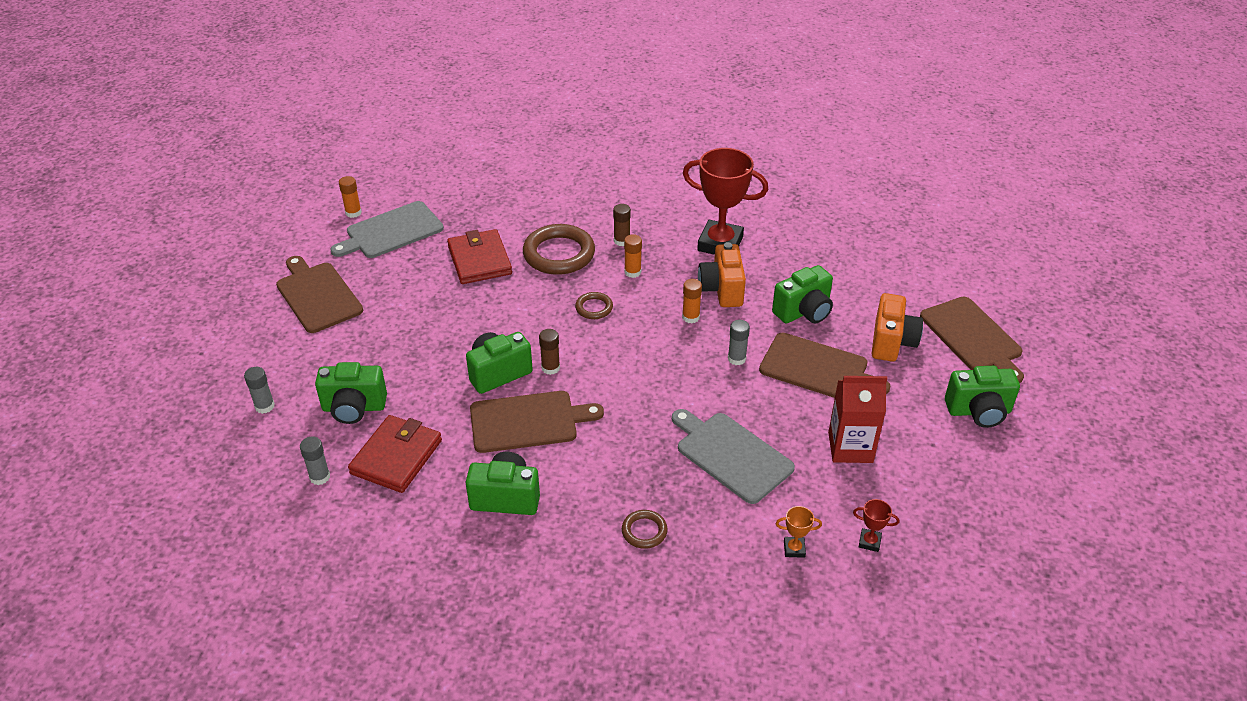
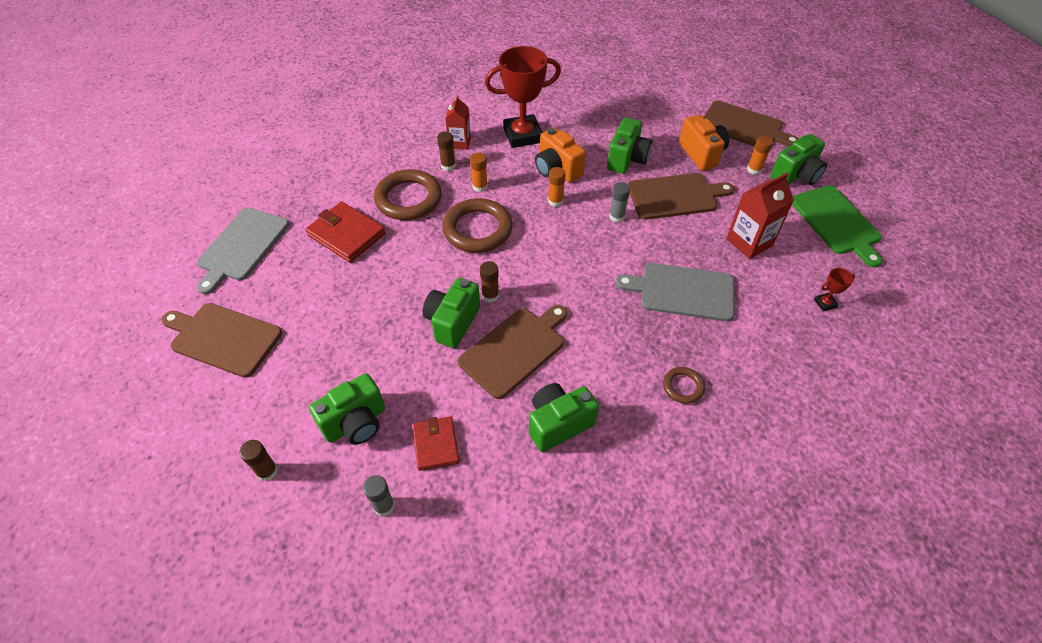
camera: 35 degrees left, 10 degrees up
grey glue stick [244,367,275,414] -> brown glue stick [240,440,278,481]
orange glue stick [339,176,362,218] -> orange glue stick moved to [747,136,773,175]
red wallet [348,415,442,493] -> red wallet [412,417,459,471], size x0.64
brown ring [575,292,613,319] -> brown ring [442,198,512,253], size x2.02
orange trophy [776,506,822,558] -> none
none -> red carton [445,95,471,150]
none -> green cutting board [792,185,882,267]

